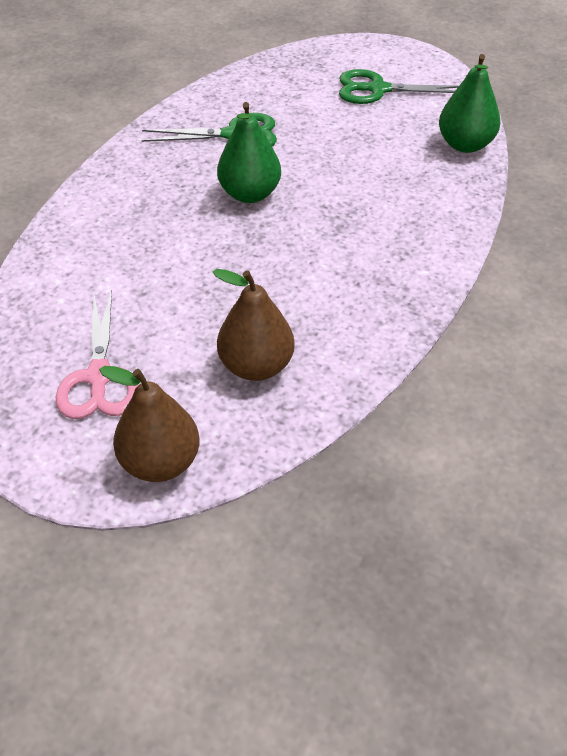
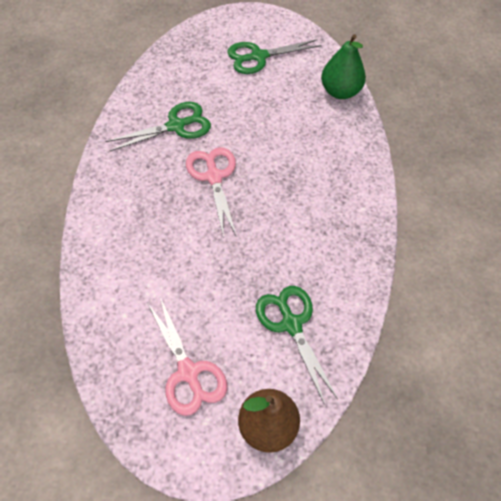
camera: 25 degrees left, 10 degrees up
brown pear [213,269,295,381] -> green scissors [256,286,338,405]
green pear [217,102,281,203] -> pink scissors [186,147,237,238]

